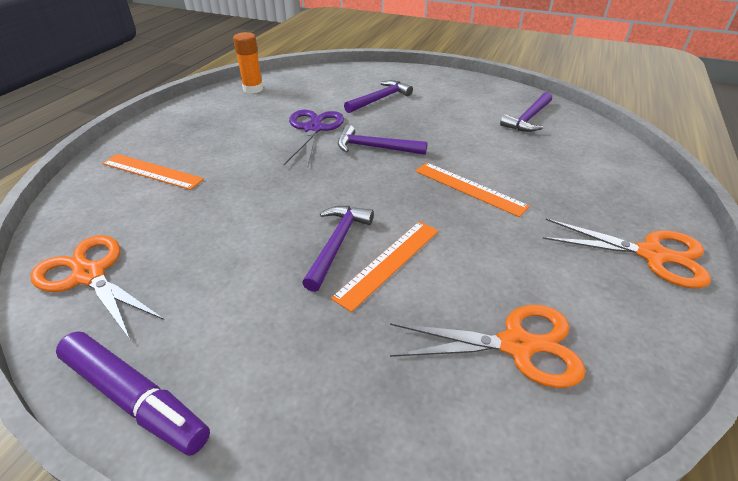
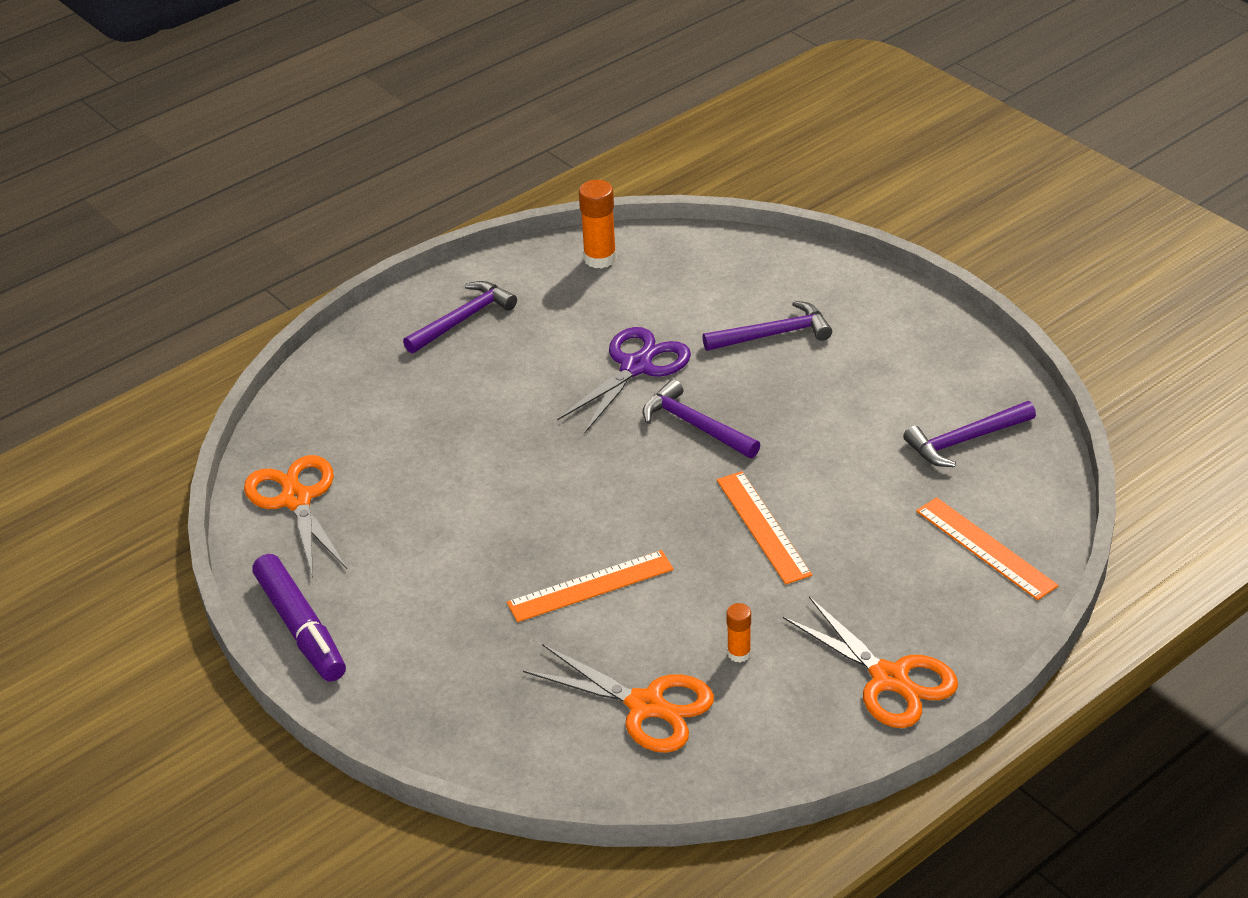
camera: 30 degrees right, 0 degrees up
orange ruler [102,154,204,190] -> orange ruler moved to [916,497,1059,600]
purple hammer [302,206,374,292] -> purple hammer moved to [403,281,517,354]
none -> orange glue stick [726,603,751,662]

